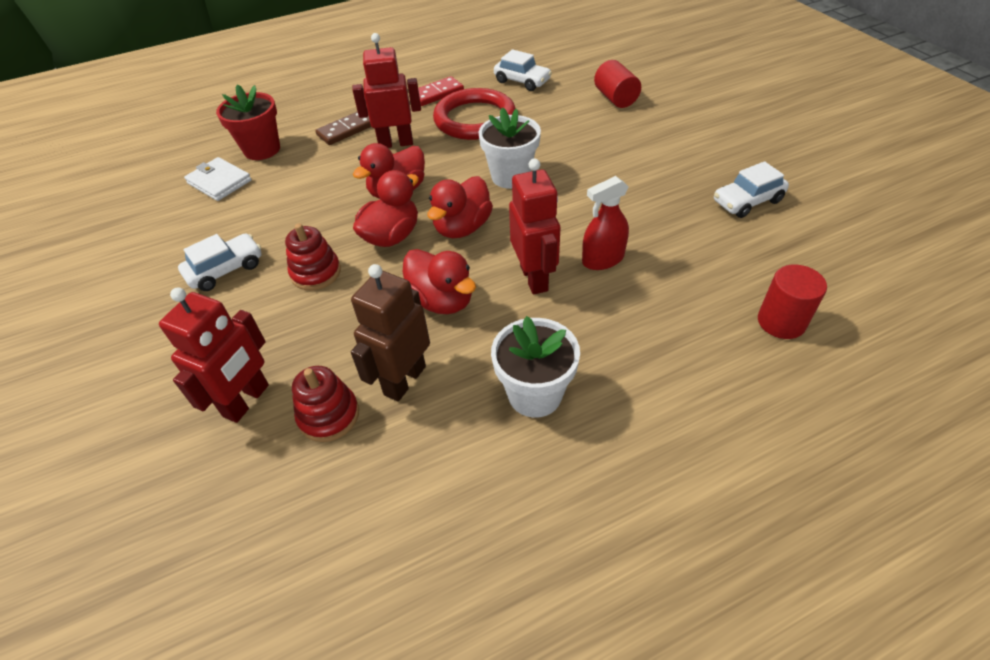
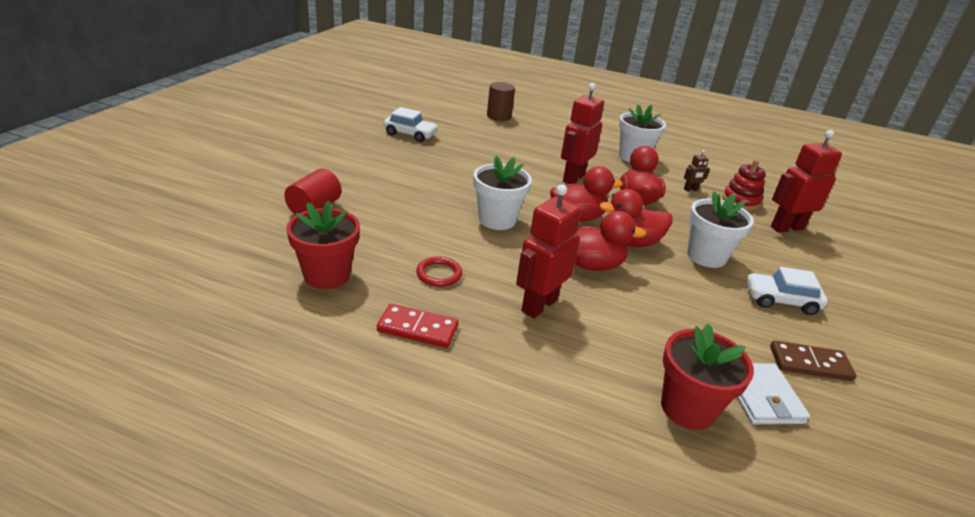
camera: 140 degrees left, 15 degrees down
red stacking toy [285,224,341,290] -> white flower pot [687,191,754,268]
brown domino [315,111,371,145] -> brown domino moved to [770,340,857,381]
brown robot [351,264,430,402] -> brown robot [684,150,710,191], size x0.45
red robot [352,33,421,148] -> red robot turned 90 degrees clockwise [516,184,581,318]
red ring [433,88,516,140] -> red ring [416,256,462,287], size x0.45
white car [494,49,552,91] -> red flower pot [286,200,360,289]
red spray bottle [582,176,629,270] -> none
red cylinder [758,265,827,339] -> brown cylinder [487,82,515,121]

